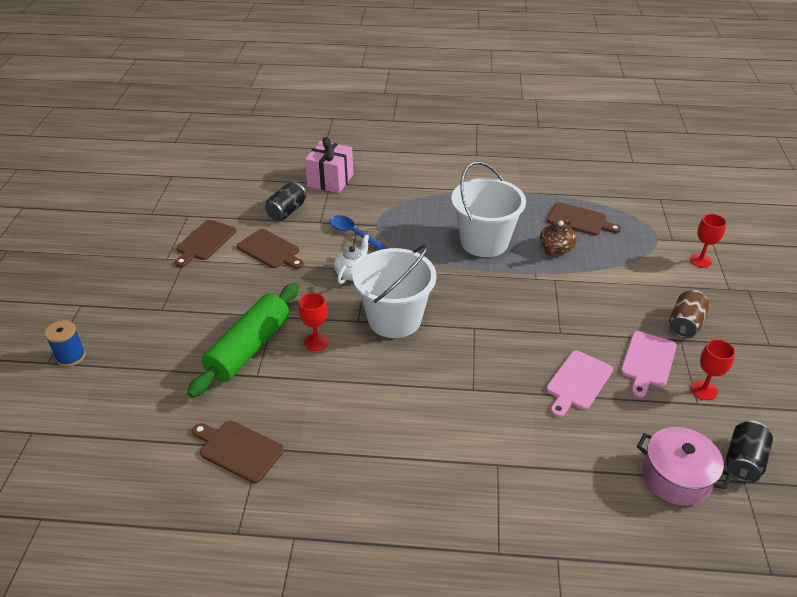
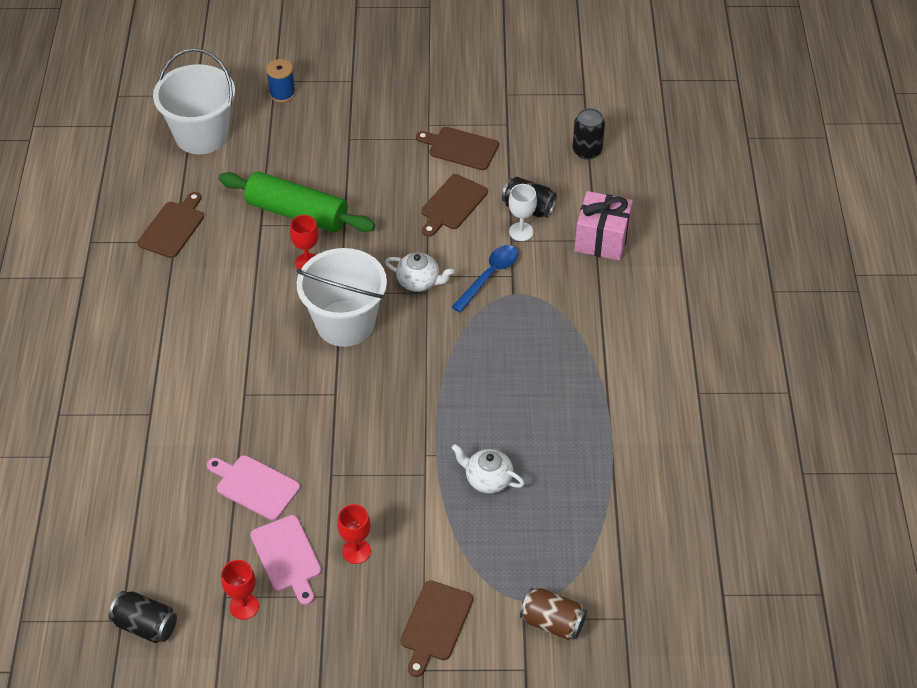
camera: 85 degrees right, 10 degrees up
white bucket [451,161,526,257] -> white bucket moved to [153,48,235,154]
brown teapot [540,219,577,255] -> white teapot [452,444,525,494]
brown cutting board [547,202,621,235] -> brown cutting board moved to [400,580,473,677]
pink cutting board [621,331,677,398] -> pink cutting board turned 135 degrees counterclockwise [250,515,322,605]
pink pot [637,427,732,506] -> none
brown can [669,290,709,339] -> brown can moved to [520,588,587,640]
red goblet [690,214,727,268] -> red goblet moved to [337,504,371,564]
none -> white goblet [509,184,537,241]
none -> black can [572,108,605,160]

